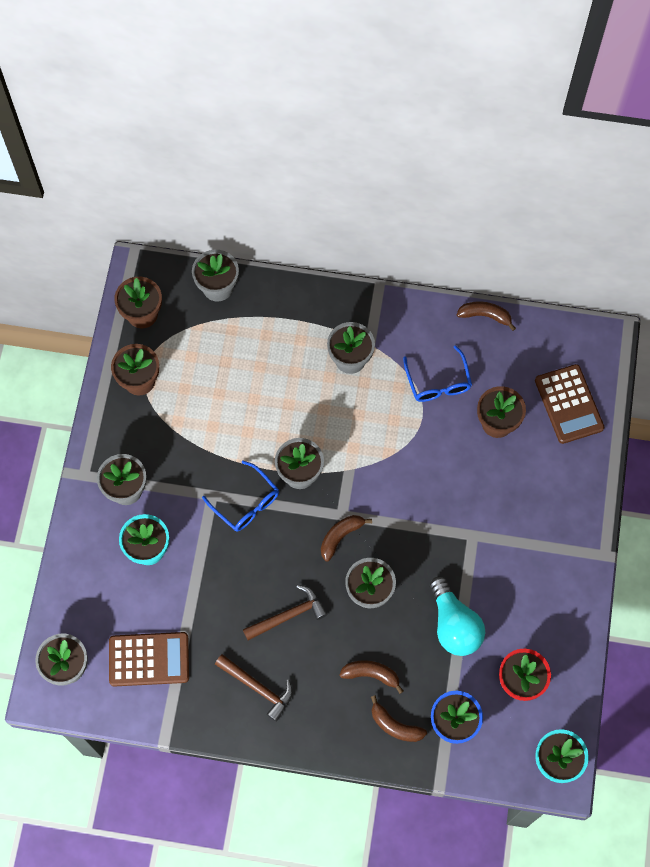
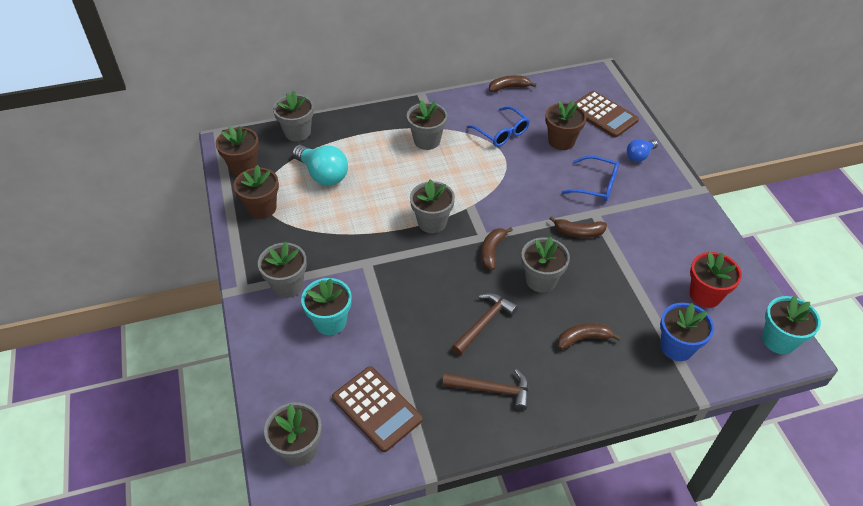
camera: 25 degrees left, 20 degrees down
brown calculator [109,632,189,687] -> brown calculator turned 75 degrees clockwise [332,366,423,452]
blue glasses [202,461,279,532] -> blue glasses moved to [561,156,619,202]
brown banana [371,696,427,742] -> brown banana moved to [549,216,607,238]
turquoise light bulb [429,577,485,656] -> turquoise light bulb moved to [292,145,348,186]
none -> blue light bulb [627,139,658,162]

